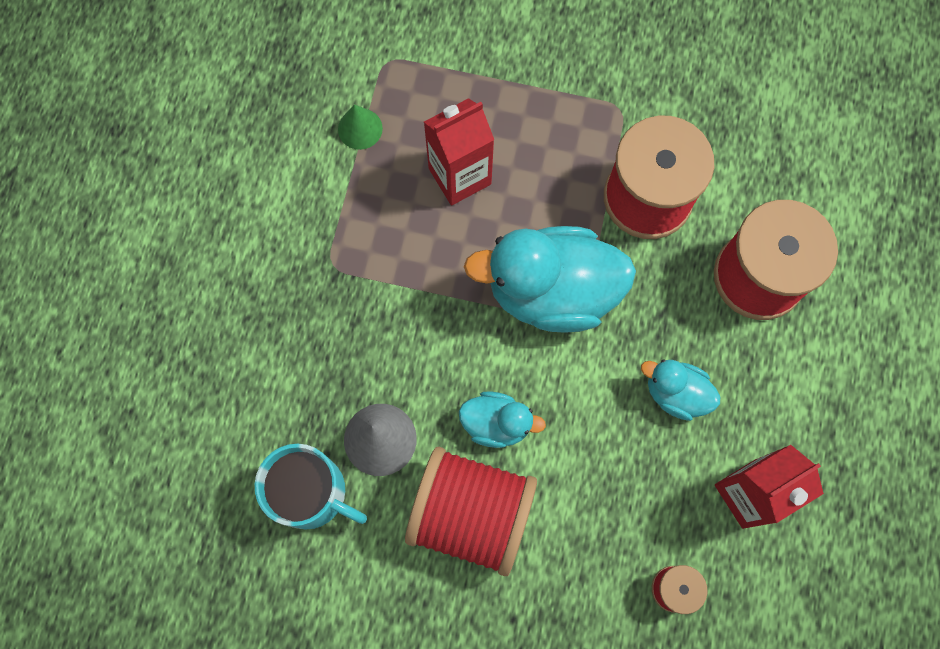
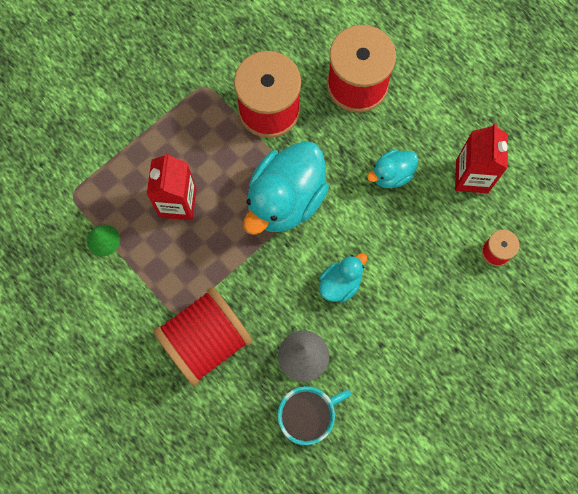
camera: 55 degrees left, 0 degrees up
red spool [405,447,537,576] -> red spool moved to [153,287,252,386]

